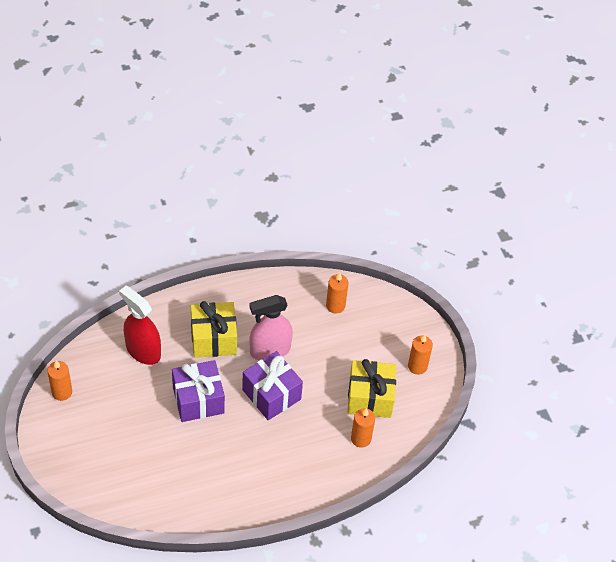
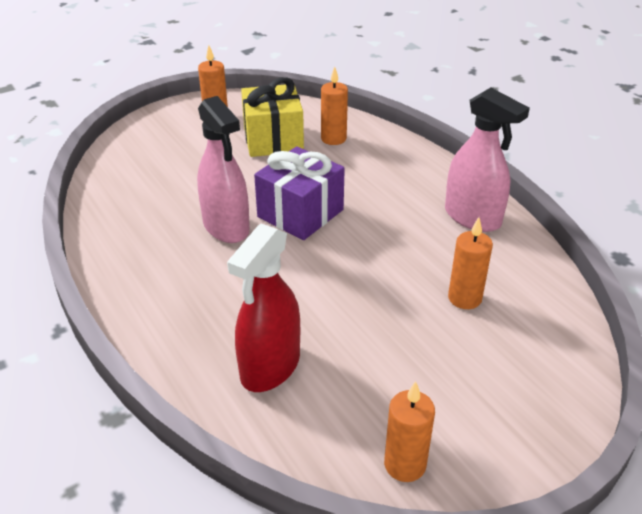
camera: 100 degrees left, 15 degrees down
purple gift [172,360,225,422] -> none
yellow gift [191,301,237,358] -> none
orange candle [326,272,348,314] -> orange candle moved to [448,217,493,309]
none -> pink spray bottle [445,88,530,232]

